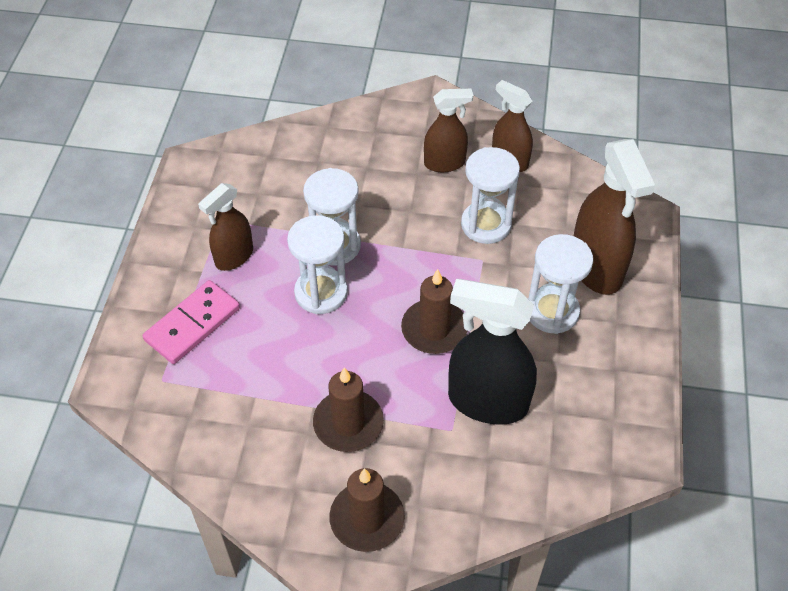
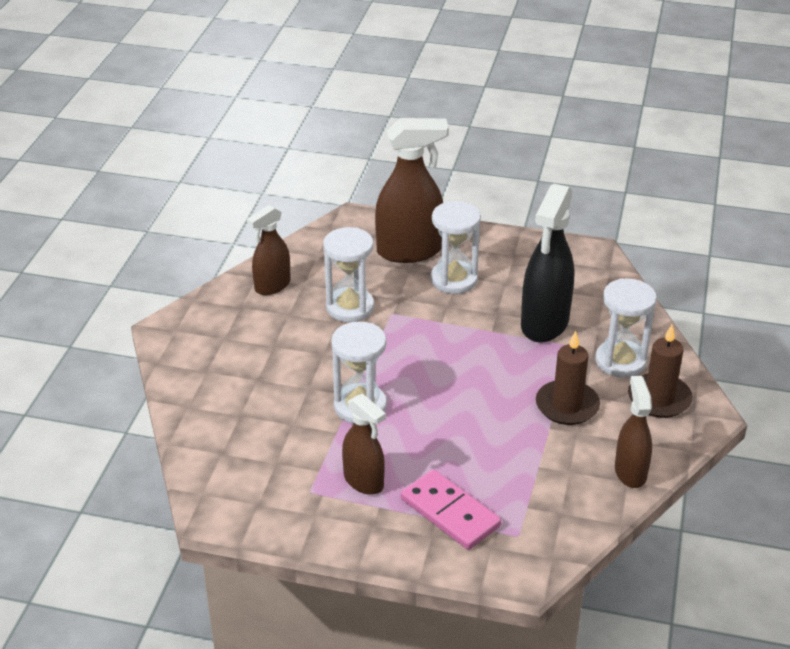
camera: 85 degrees left, 15 degrees down
white hourglass [287,215,348,314] -> white hourglass moved to [595,278,657,378]
brown candle [401,269,467,354] -> none
brown spray bottle [424,89,473,172] -> brown spray bottle moved to [615,376,652,488]

